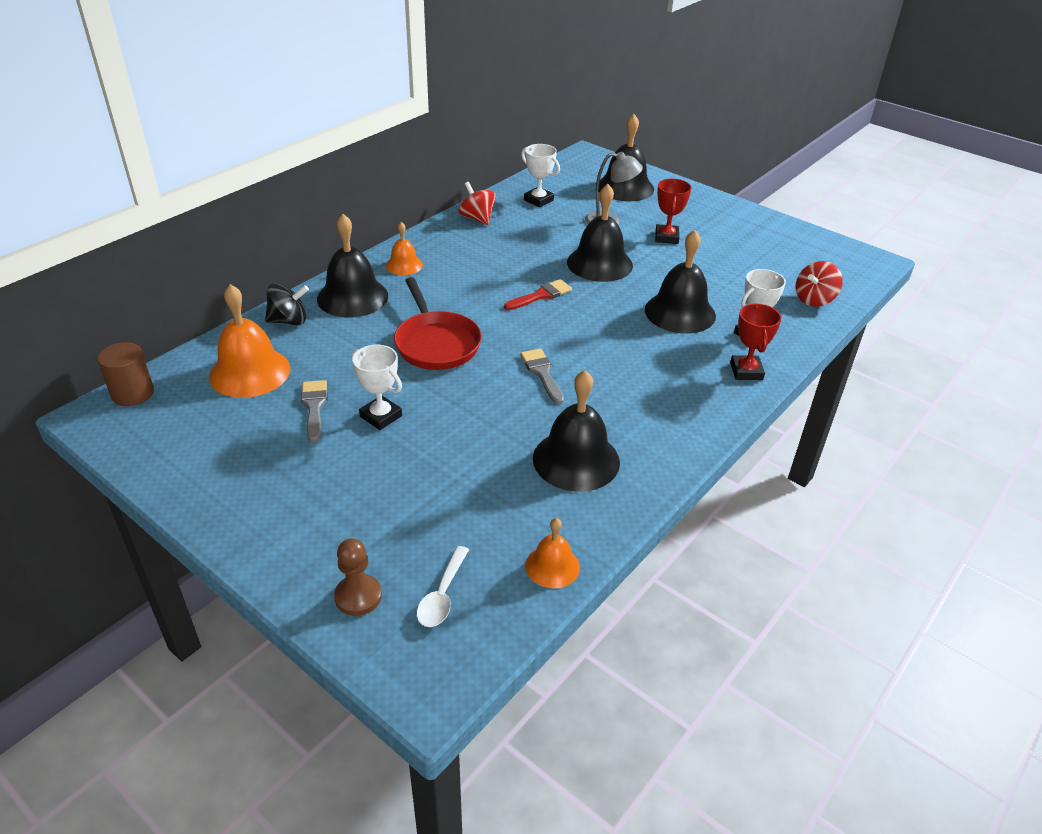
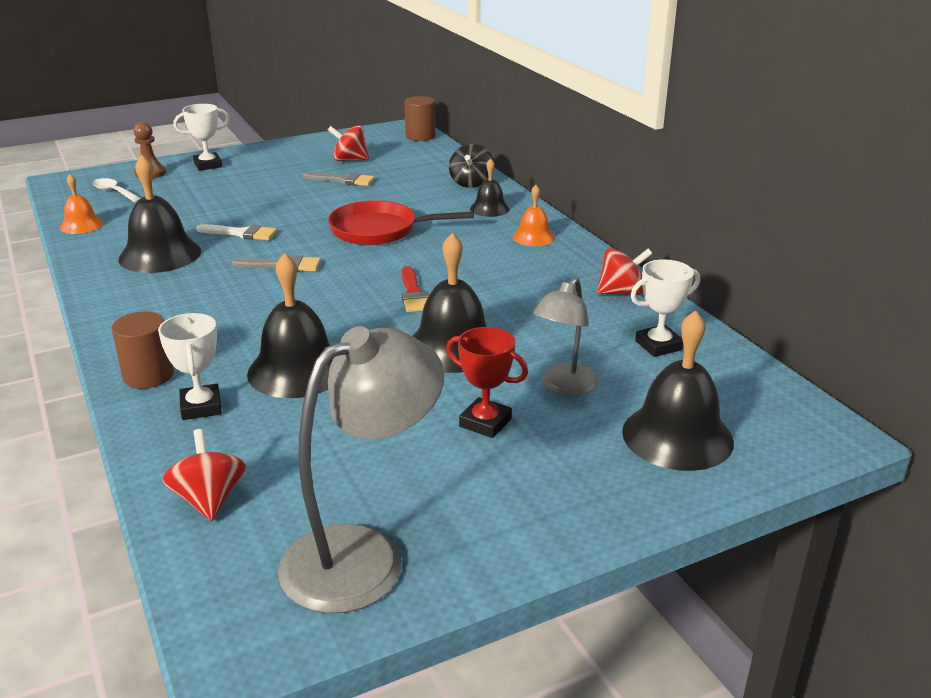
camera: 115 degrees right, 10 degrees down
orange bell [209,284,291,398] -> none
black bell [317,214,388,318] -> black bell [470,159,510,217], size x0.55
white trophy [352,345,402,430] -> white trophy moved to [174,104,230,171]
red trophy [730,303,782,380] -> brown cylinder [111,312,174,389]
none -> white brush [196,224,277,240]
none -> grey lamp [278,326,444,614]
none -> red spinning top [328,125,369,161]

